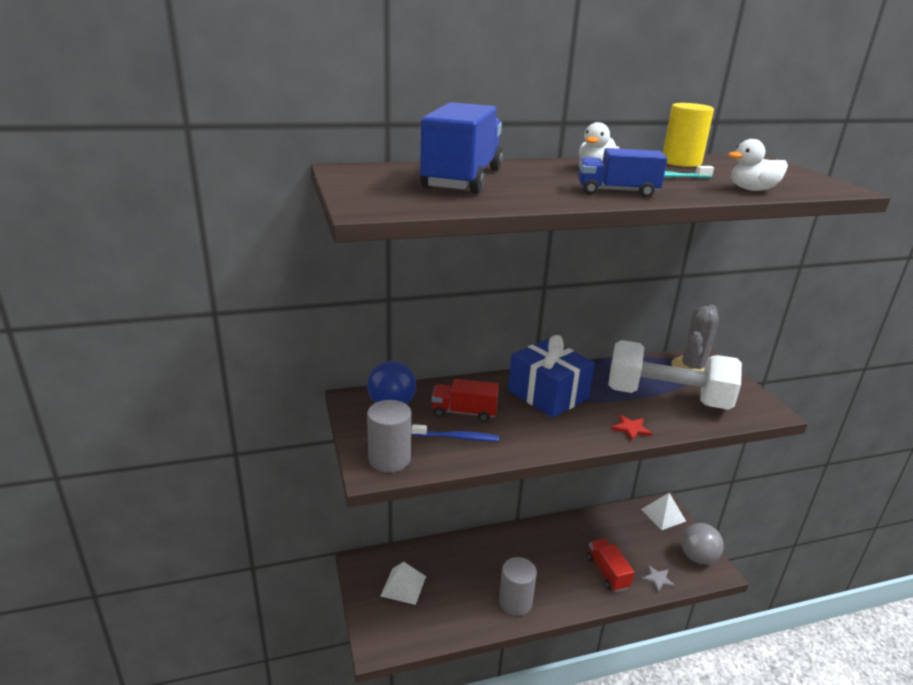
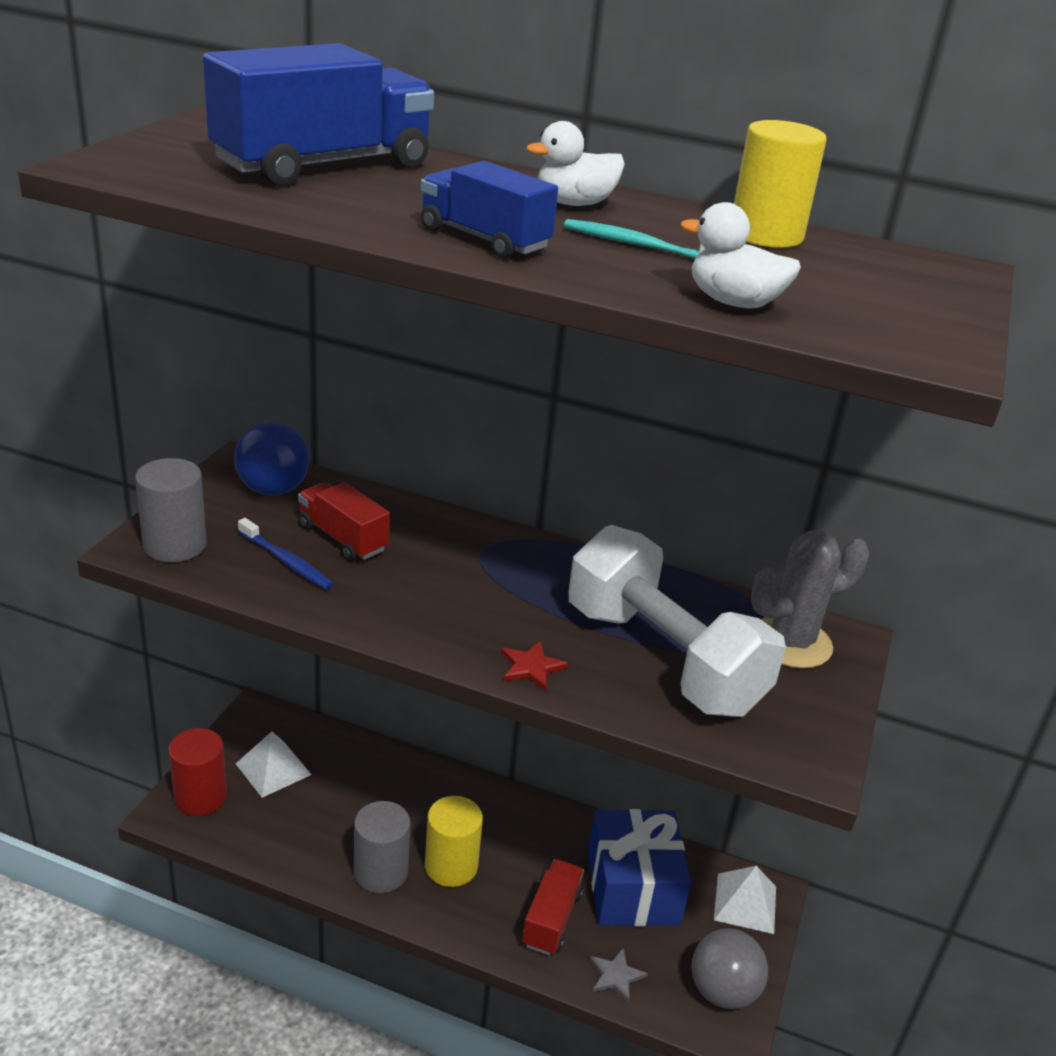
camera: 35 degrees right, 5 degrees up
blue gift [508,335,595,418] -> blue gift moved to [588,809,691,927]
none -> red cylinder [168,728,227,816]
none -> yellow cylinder [425,796,483,887]

